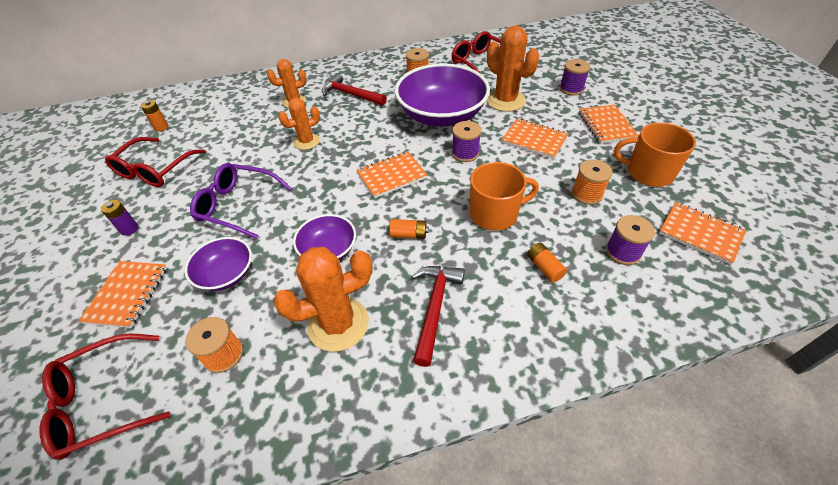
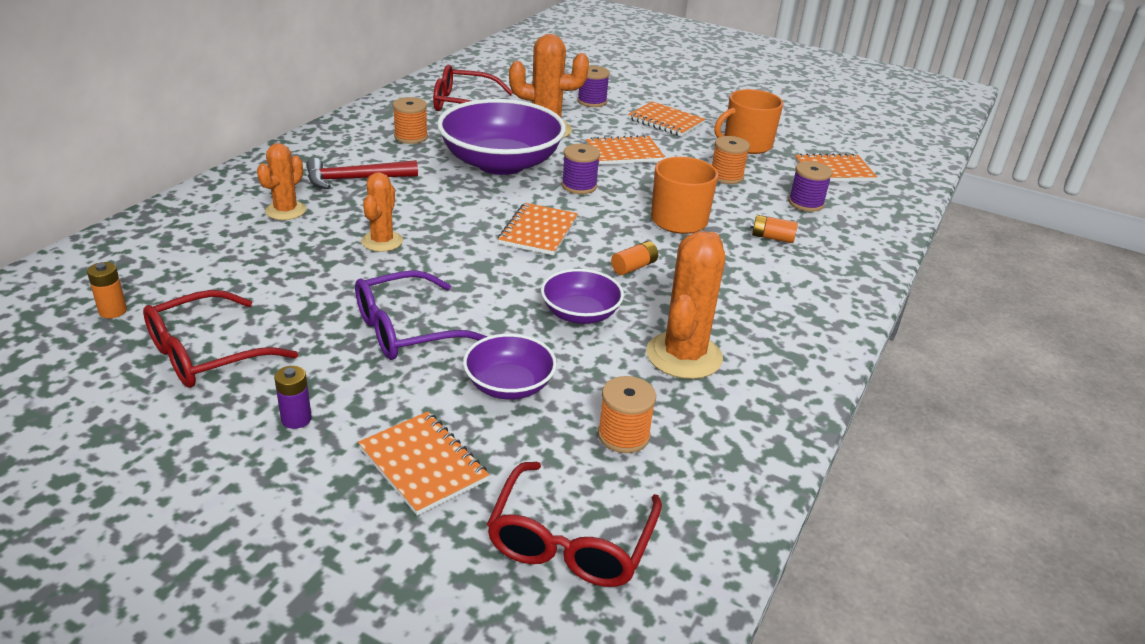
camera: 50 degrees left, 15 degrees down
red glasses [105,137,206,187] -> red glasses turned 75 degrees clockwise [143,290,298,388]
red hammer [412,266,465,367] -> none

